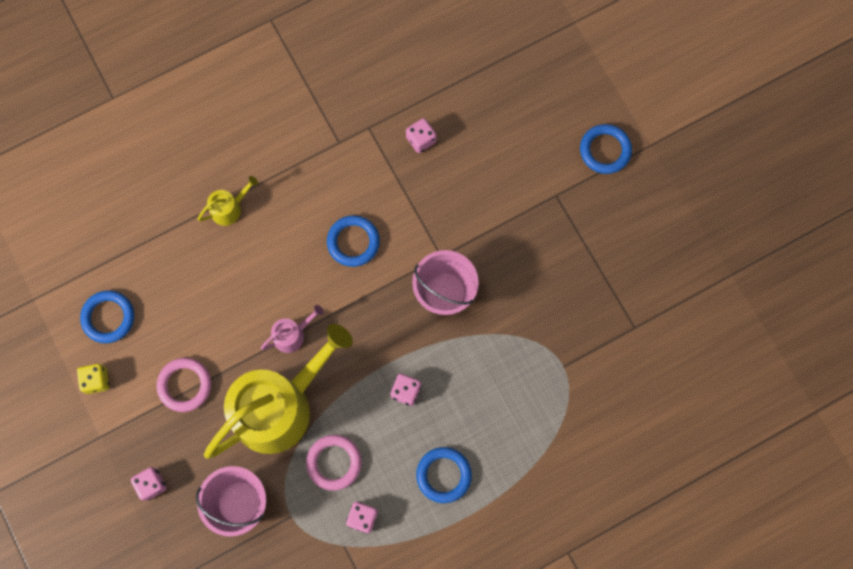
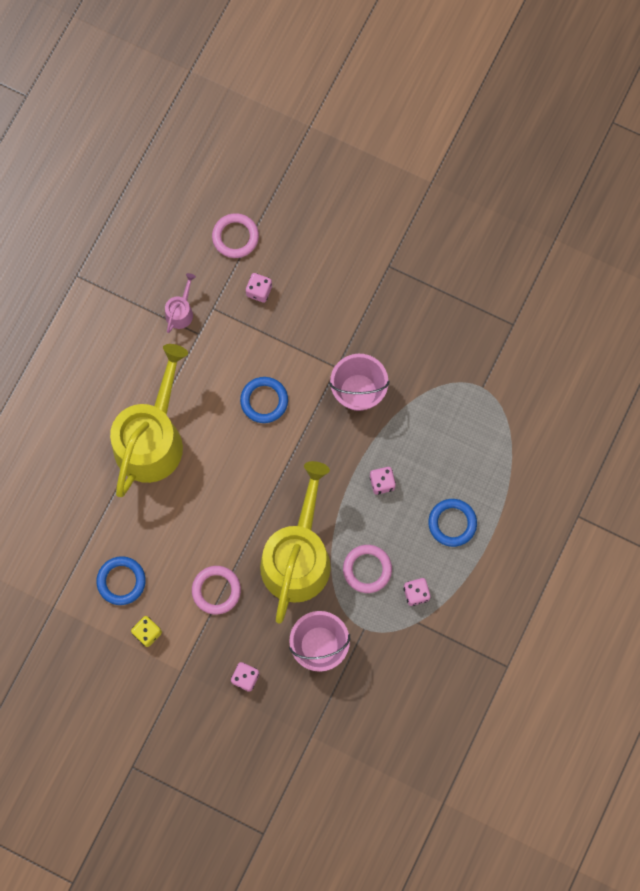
camera: 35 degrees left, 0 degrees up
yellow watering can [198,176,258,226] -> yellow watering can [110,344,188,497], size x2.46
pink watering can [261,305,324,353] -> pink watering can moved to [165,273,196,333]
blue ring [580,124,632,174] -> none
none -> pink ring [212,213,259,258]

